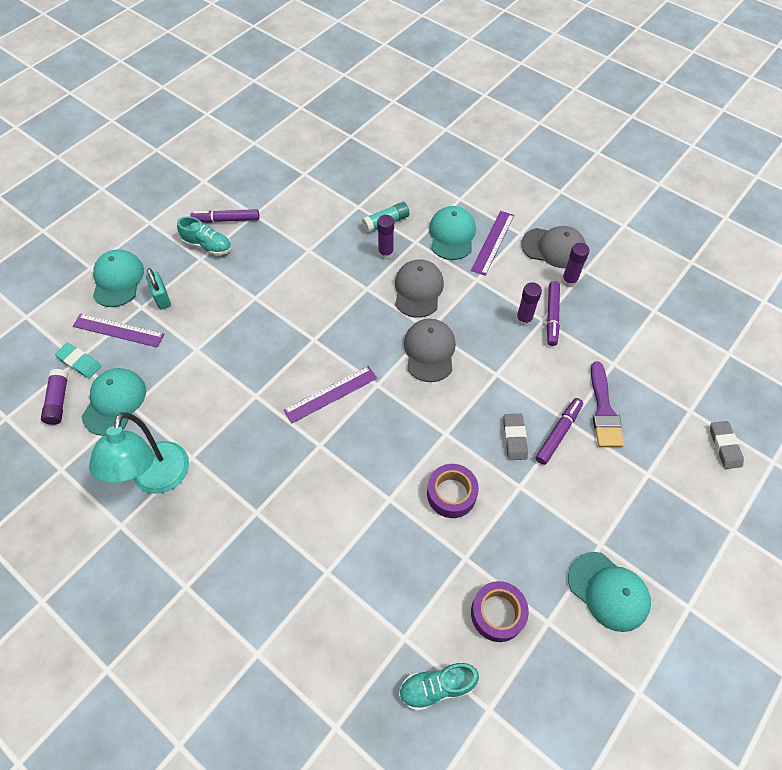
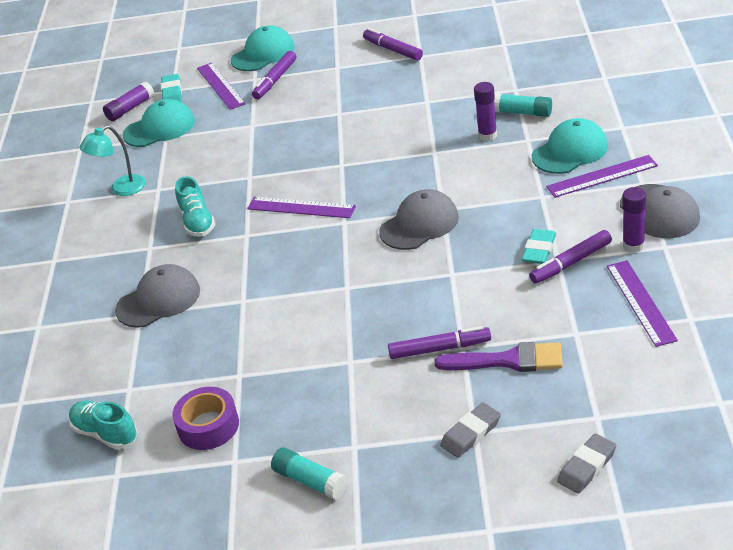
camera: 55 degrees right, 20 degrees down
turquoise lamp [89,412,189,494] -> turquoise lamp [79,125,146,196], size x0.61
turquoise padlock [146,268,171,310] -> purple marker [252,51,296,99]
turquoise shoe [177,216,232,256] -> turquoise shoe moved to [175,176,216,237]
grey cap [395,259,444,318] -> grey cap moved to [115,264,200,328]
purple tape [427,464,479,518] -> none
grey eraser [503,414,528,460] -> grey eraser moved to [440,402,501,458]
purple glue stick [516,282,542,327] -> turquoise eraser [522,229,556,264]
turquoise cap [568,552,651,632] -> turquoise glue stick [271,448,347,499]
purple brush [591,361,624,447] -> purple brush turned 135 degrees counterclockwise [434,342,563,372]
none -> purple ruler [607,260,678,347]

